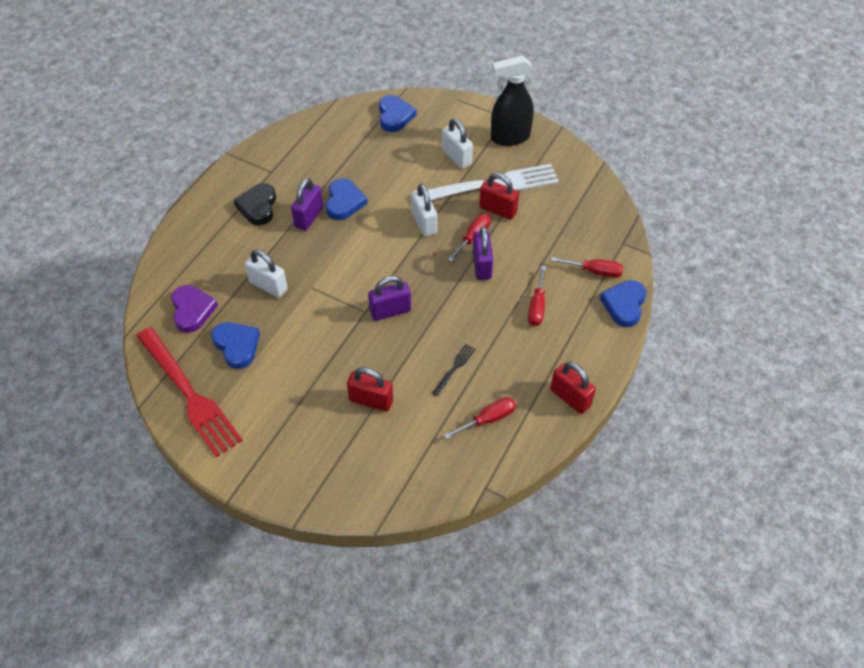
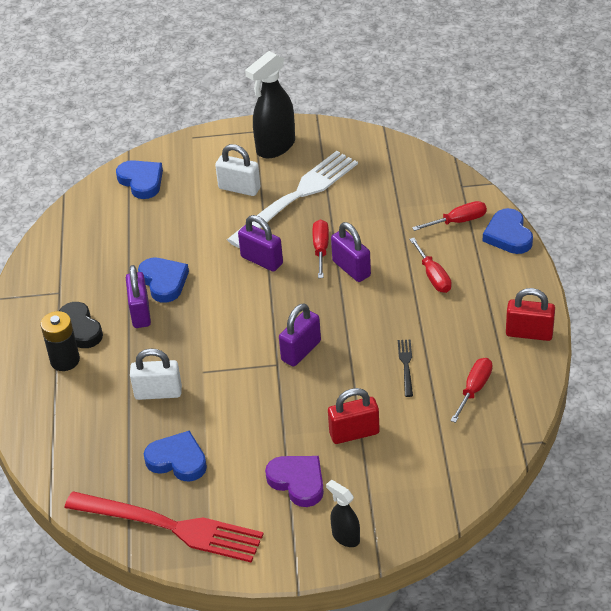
camera: 30 degrees left, 10 degrees down
purple heart [171,285,218,333] -> purple heart moved to [265,456,324,507]
white padlock [411,184,437,237] -> purple padlock [238,215,283,272]
red padlock [479,173,519,220] -> none
none -> black battery [41,311,80,371]
none -> black spray bottle [326,480,360,547]

